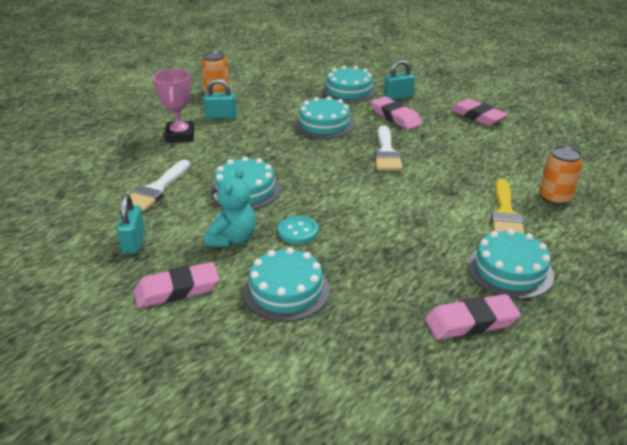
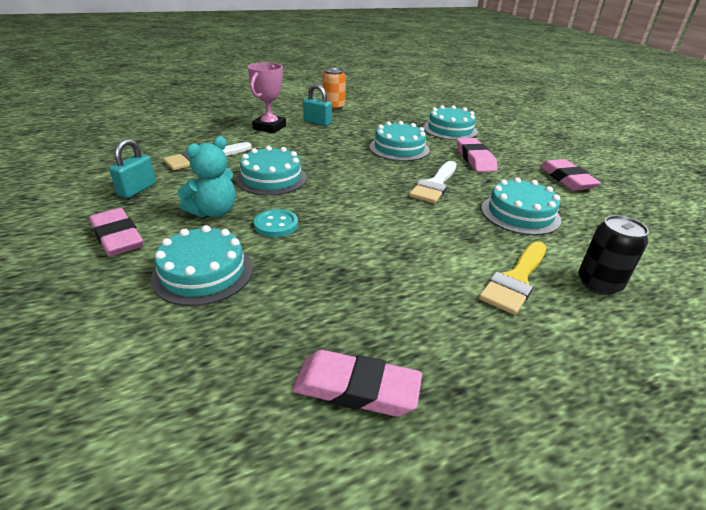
camera: 25 degrees right, 0 degrees up
pink eraser [134,262,219,308] -> pink eraser turned 45 degrees clockwise [89,208,143,257]
turquoise padlock [384,60,415,100] -> none
turquoise cake [467,229,554,299] -> turquoise cake moved to [481,177,561,235]
orange can [539,146,583,205] -> black can [578,215,649,295]

